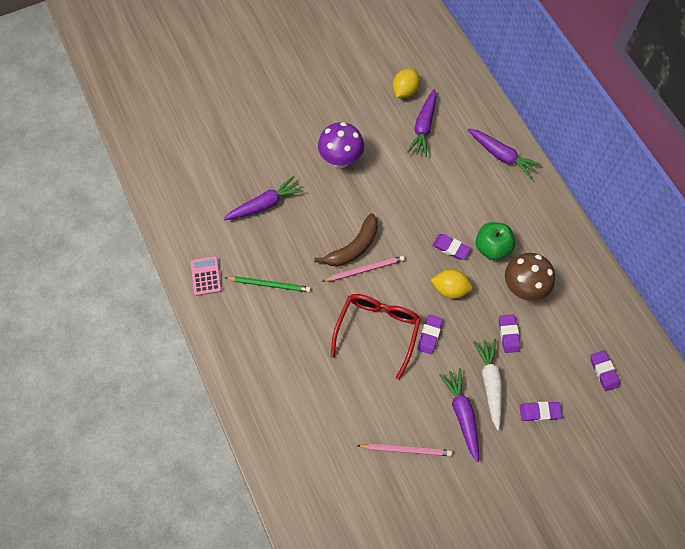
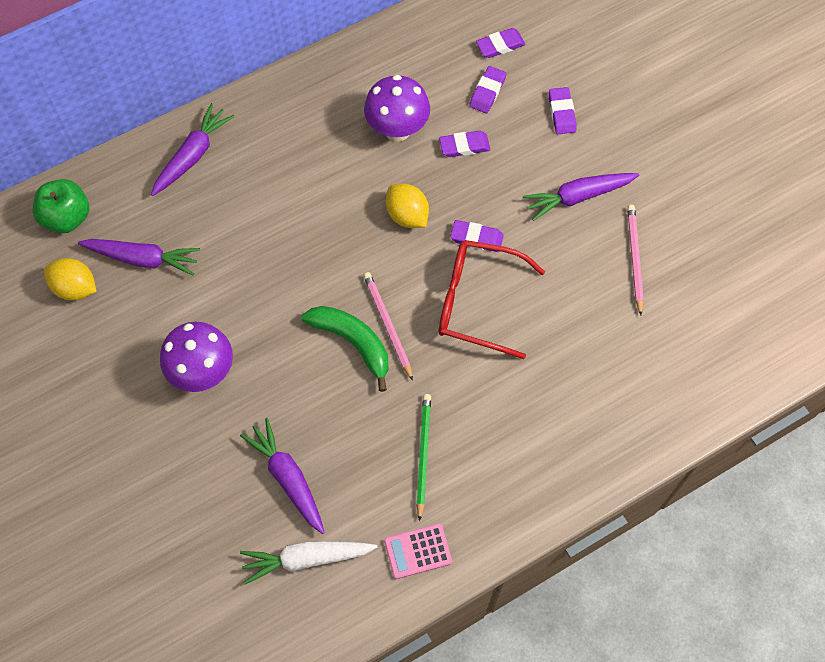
camera: 95 degrees left, 0 degrees up
brown banana [314,213,378,266] -> green banana [302,306,389,392]
yellow lemon [431,269,473,299] -> yellow lemon turned 45 degrees counterclockwise [386,184,429,228]
purple eraser [432,234,471,260] -> purple eraser moved to [469,66,507,113]
white carrot [473,339,502,430] -> white carrot moved to [240,541,378,585]
green apple [476,222,515,260] -> green apple moved to [33,179,89,233]
brown mushroom [505,253,555,301] -> purple mushroom [364,75,430,141]

